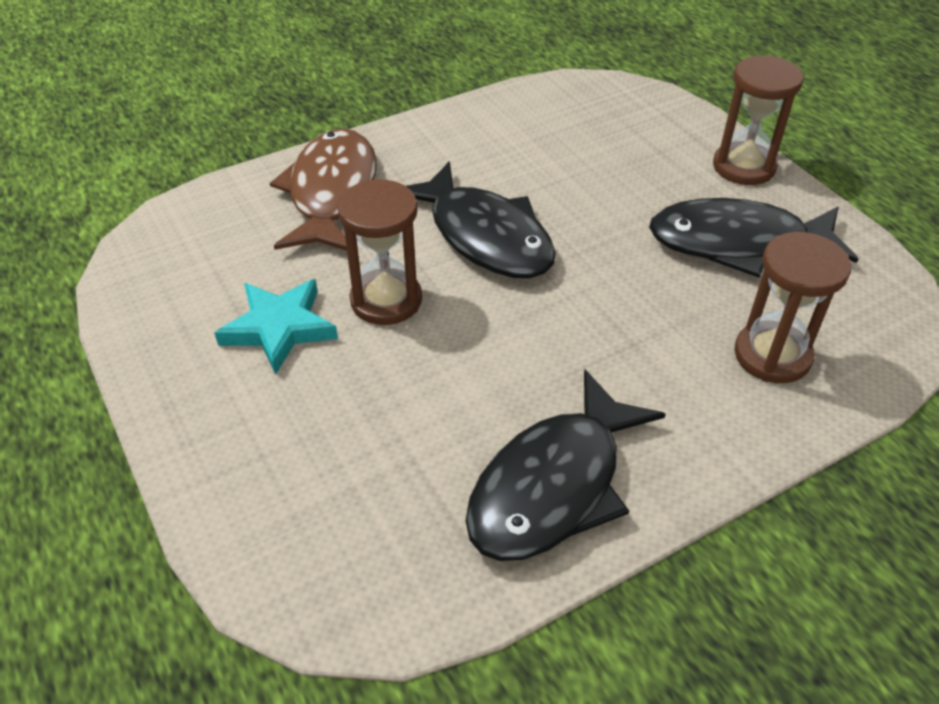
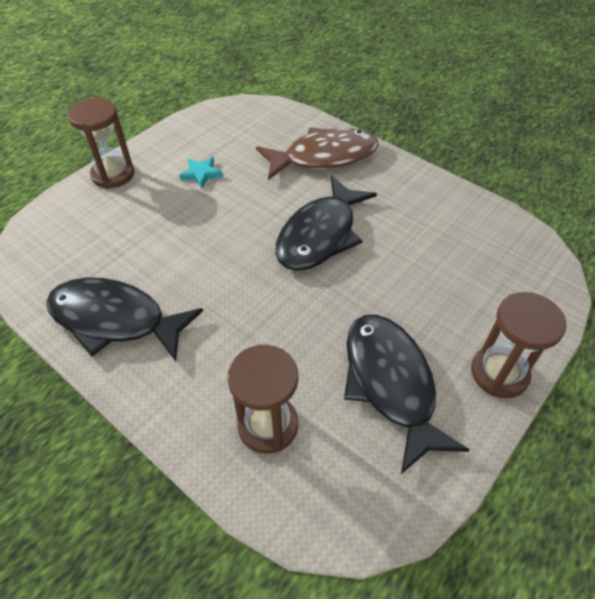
camera: 70 degrees right, 5 degrees up
turquoise star [215,279,338,375] -> turquoise star [179,157,223,189], size x0.63
brown hourglass [338,179,422,325] -> brown hourglass moved to [68,98,134,189]

